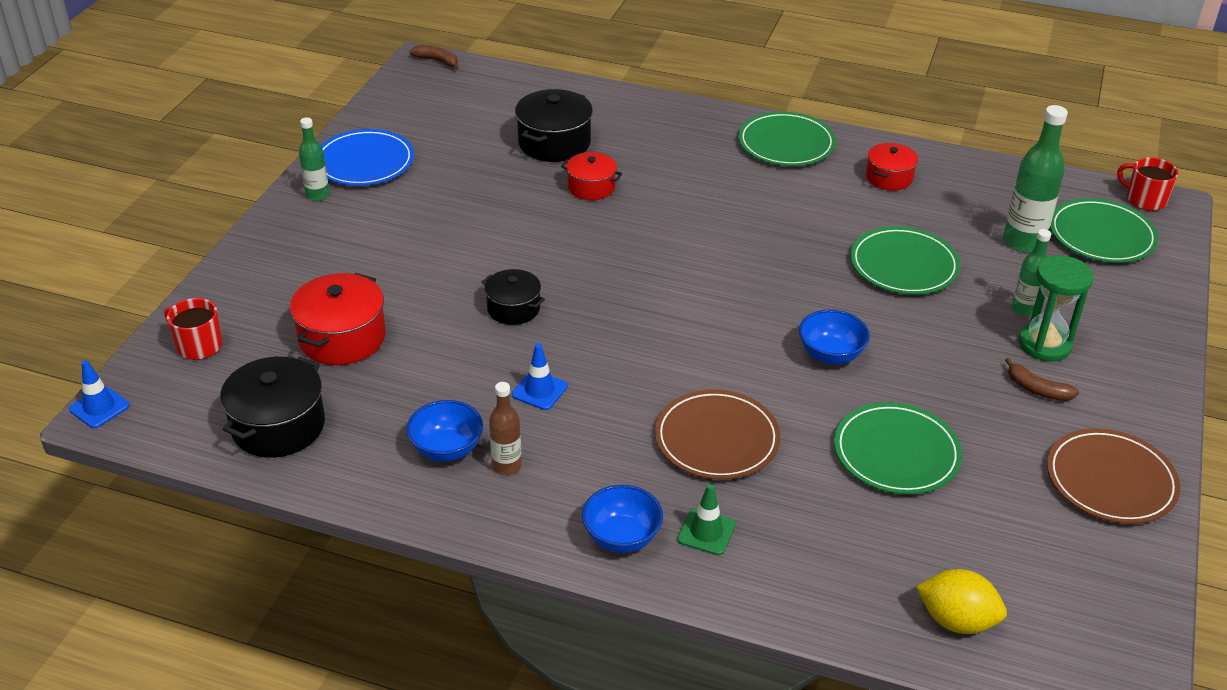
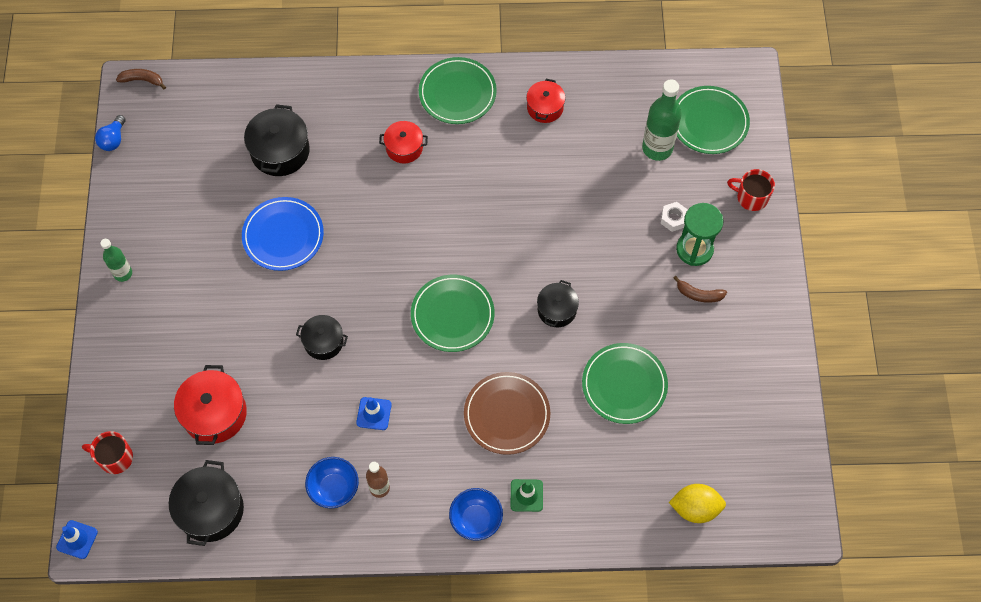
camera: 20 degrees left, 25 degrees up
blue plate [321,129,414,186] -> blue plate moved to [242,197,324,271]
red pot [561,152,622,200] -> red pot moved to [379,121,428,164]
blue bowl [799,309,870,365] -> black pot [537,280,579,327]
green plate [850,227,960,295] -> green plate moved to [411,275,495,352]
green bottle [1012,229,1051,317] -> white nut [660,202,688,232]
brown plate [1047,428,1181,524] -> none
red mug [1117,157,1179,211] -> red mug moved to [727,169,775,211]
none -> blue light bulb [95,115,126,151]

